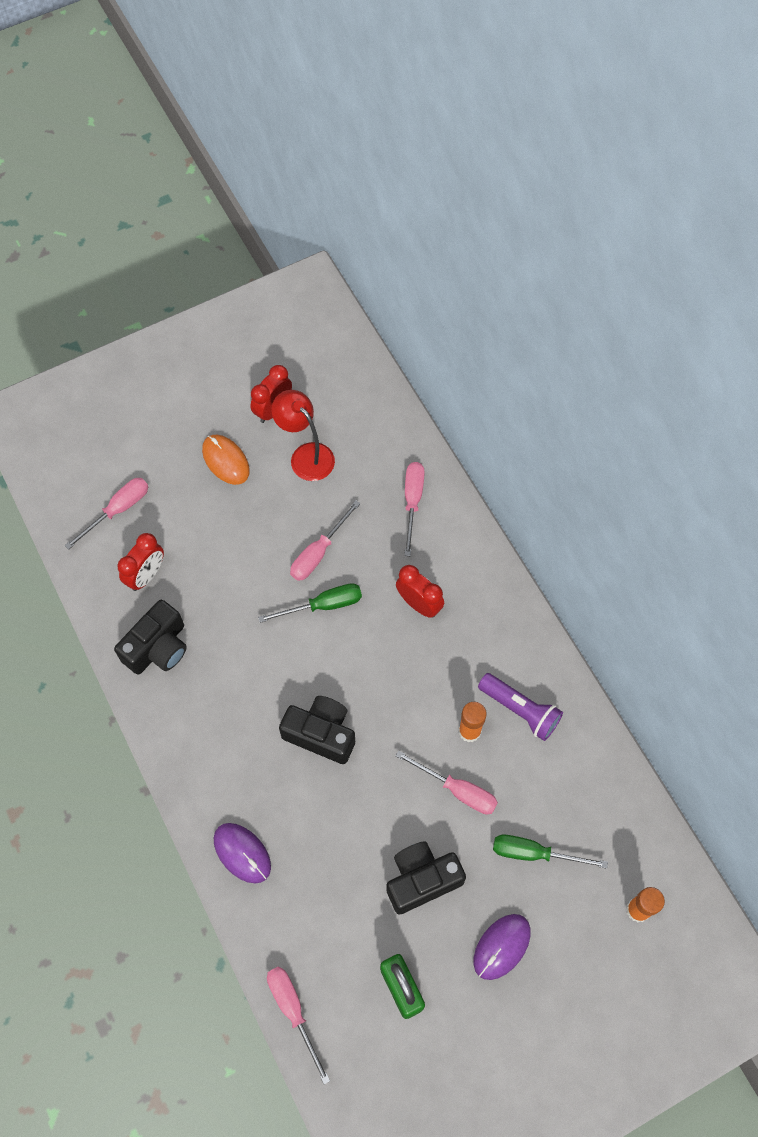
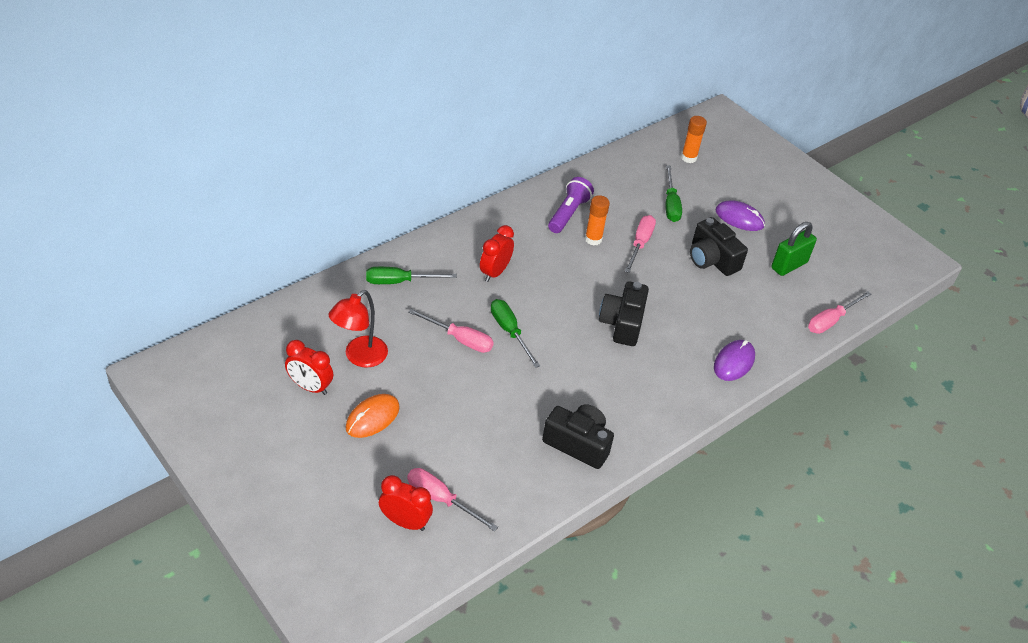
camera: 105 degrees left, 20 degrees down
red clock [117,533,164,591] -> red clock moved to [379,475,433,531]
pink screwdriver [404,462,425,556] -> green screwdriver [366,267,457,284]

